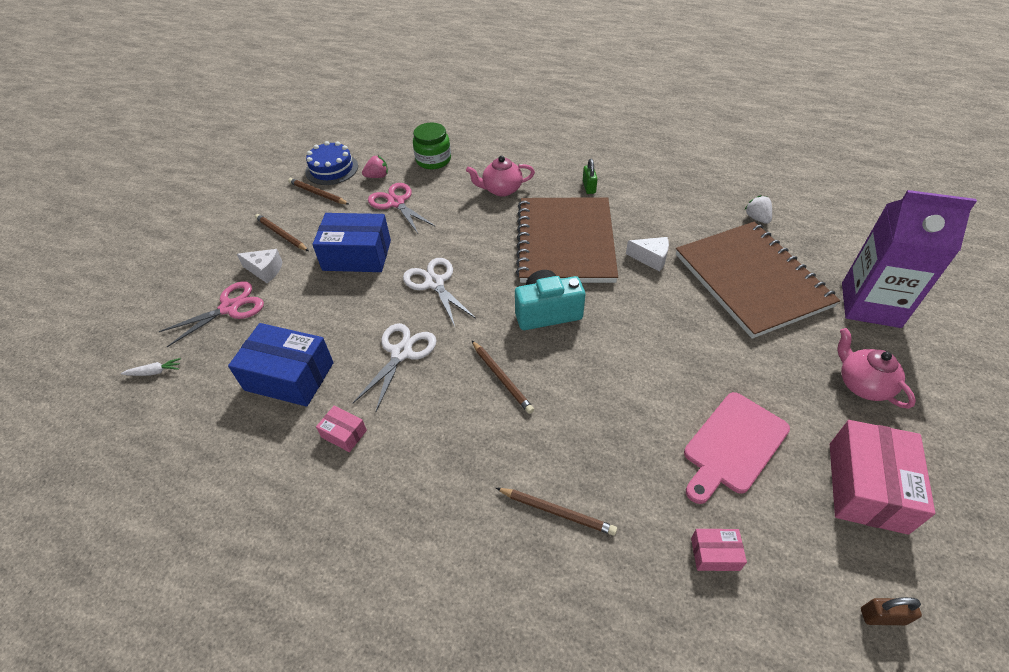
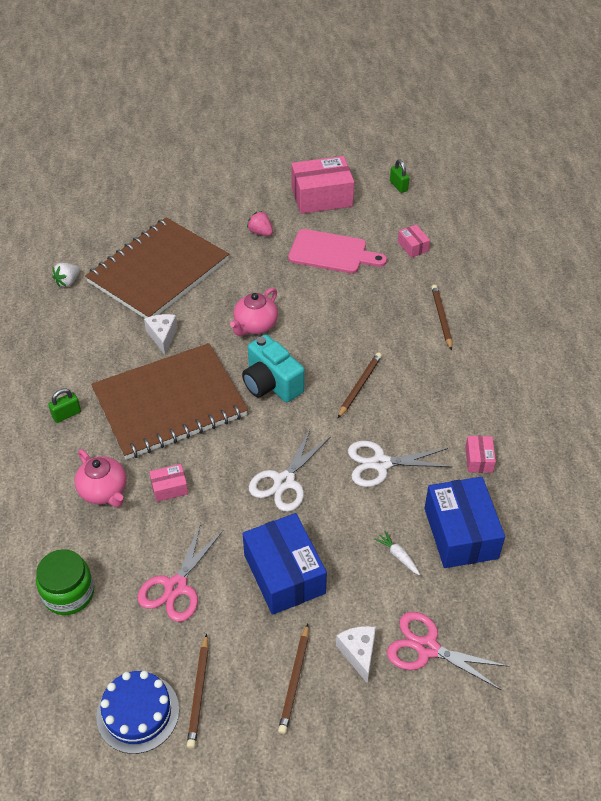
camera: 120 degrees left, 0 degrees up
white carrot [121,358,181,376] -> white carrot moved to [374,531,420,575]
pink strawberry [362,155,388,178] -> pink strawberry moved to [247,211,273,236]
pink teapot [837,328,916,409] -> pink teapot moved to [230,288,278,336]
purple carton [842,190,977,328] -> none
brown padlock [861,597,922,625] -> green padlock [390,159,409,193]
none -> pink box [149,464,188,502]

